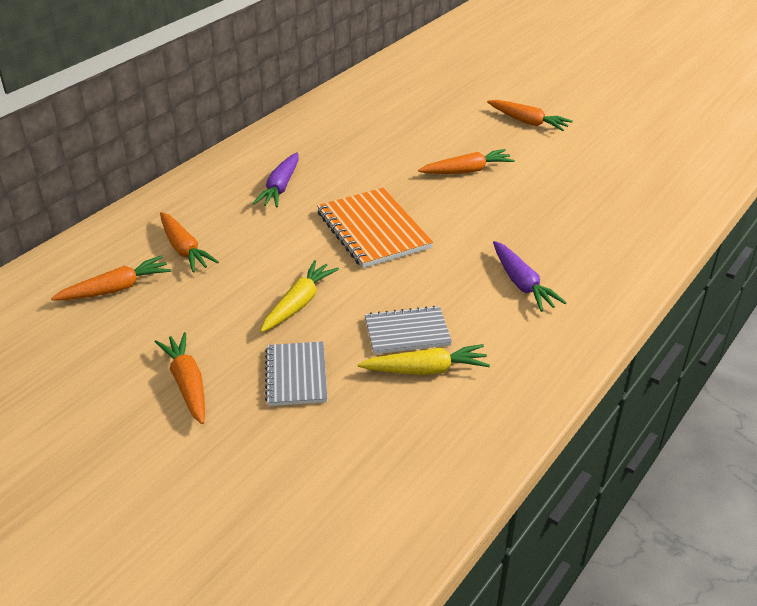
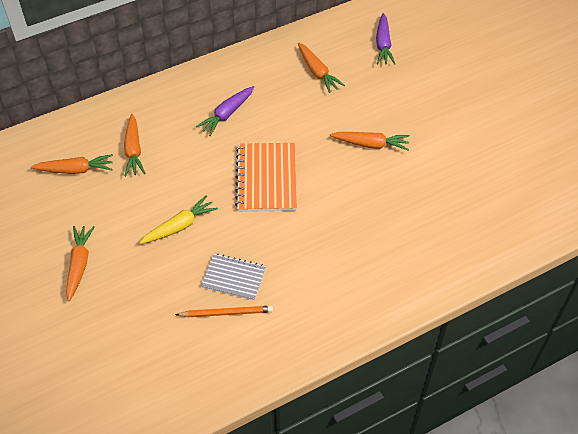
camera: 25 degrees right, 15 degrees up
grey notebook [265,341,328,406] -> none
yellow carrot [358,344,490,375] -> orange pencil [175,306,273,317]
orange carrot [487,100,573,131] -> orange carrot moved to [298,43,345,93]
purple carrot [493,241,567,312] -> purple carrot moved to [376,13,395,65]

